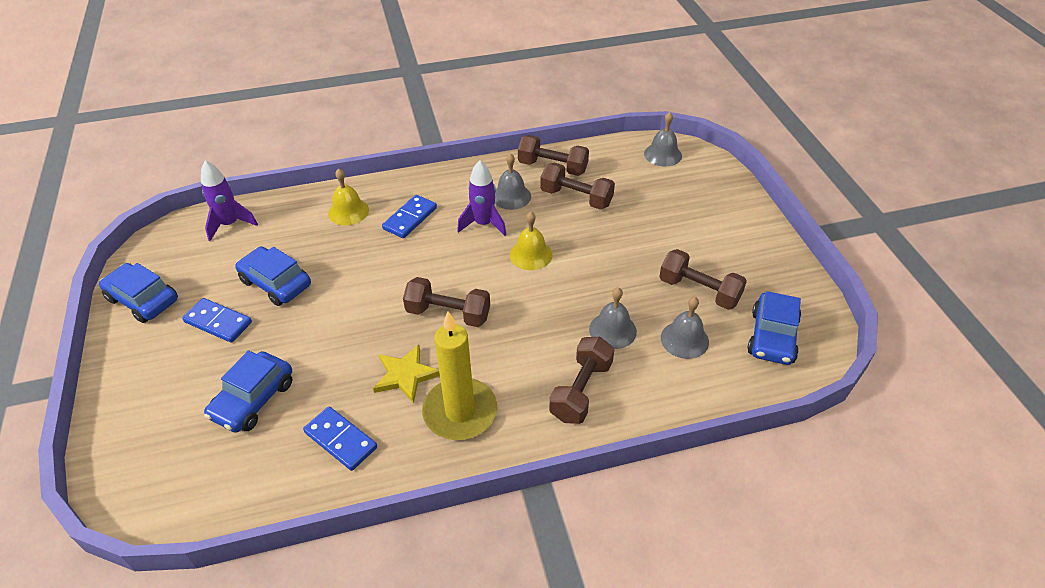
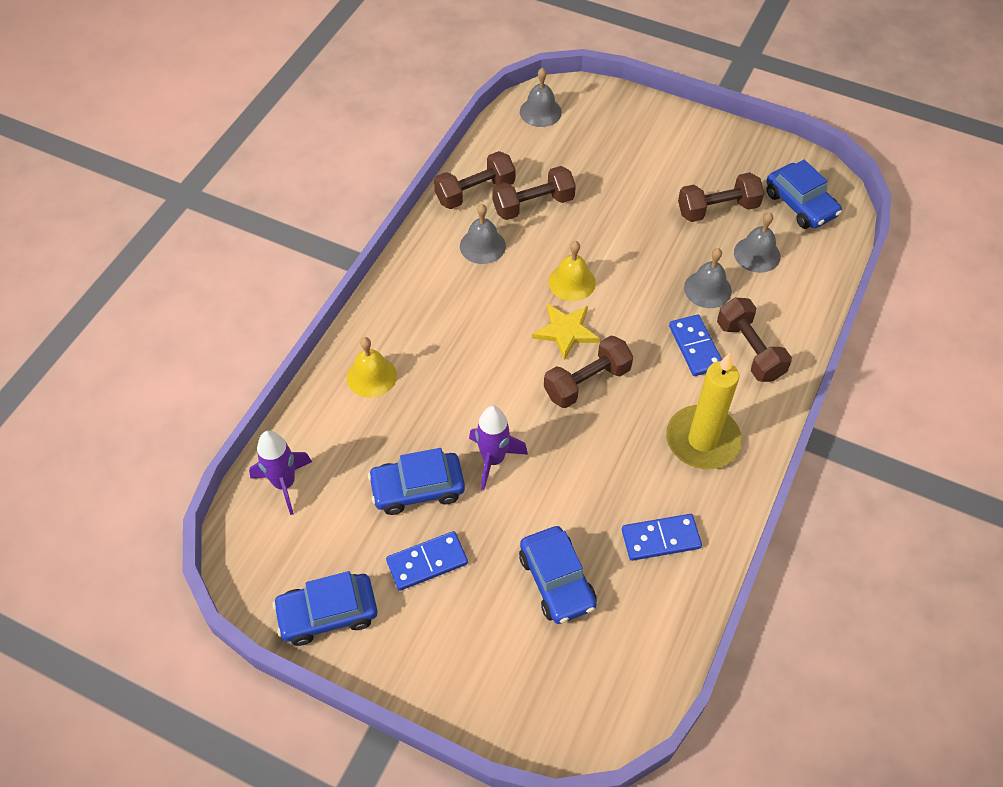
camera: 50 degrees left, 10 degrees up
yellow star [373,344,440,404] -> yellow star moved to [532,303,599,360]
blue domino [382,195,437,238] -> blue domino moved to [669,314,722,376]
purple rocket [457,160,506,236] -> purple rocket moved to [469,406,528,490]

